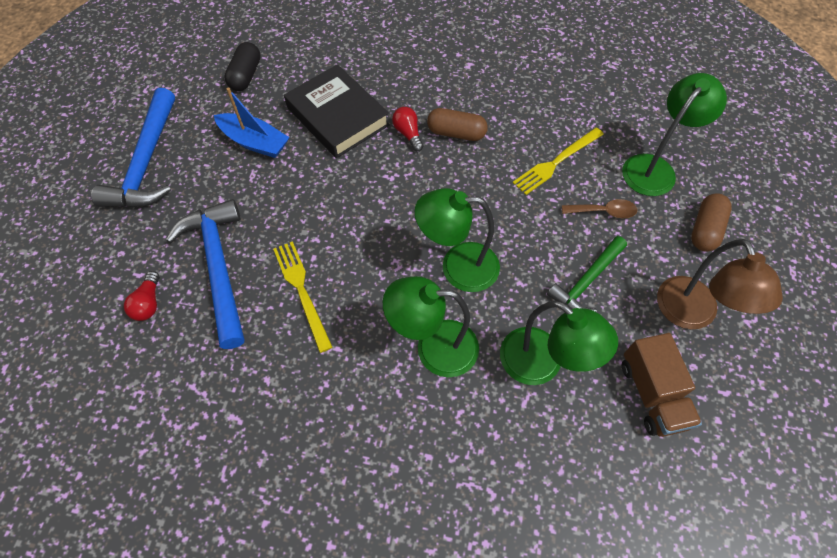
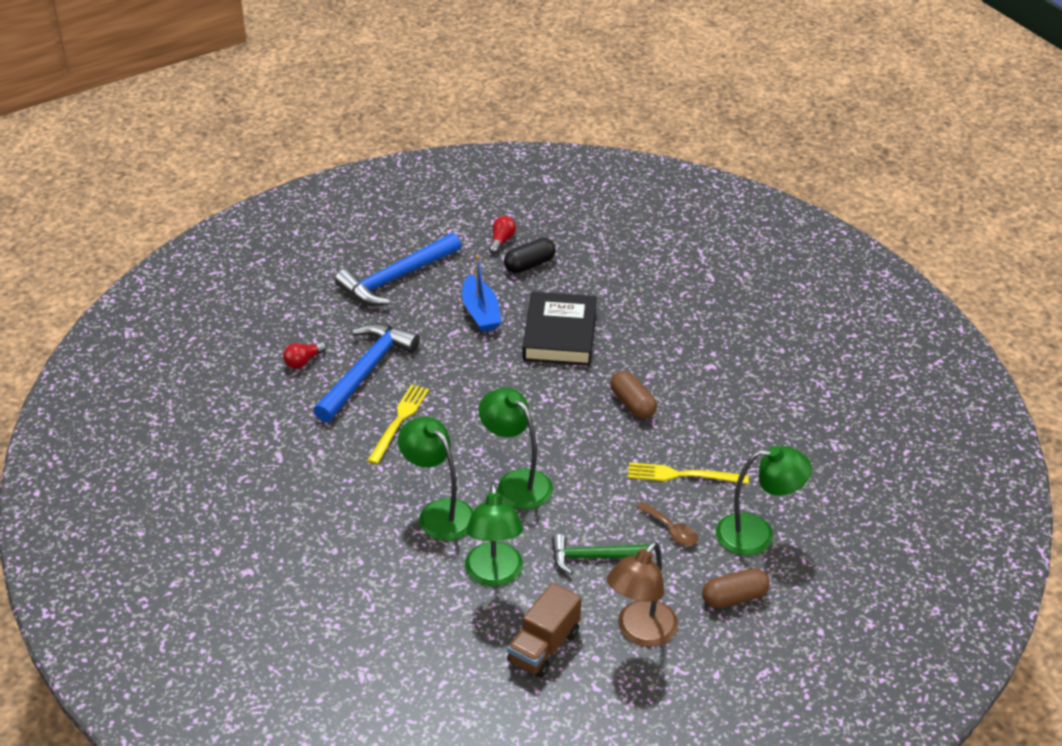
camera: 45 degrees right, 20 degrees down
red light bulb [392,107,424,152] -> red light bulb moved to [489,216,516,254]

